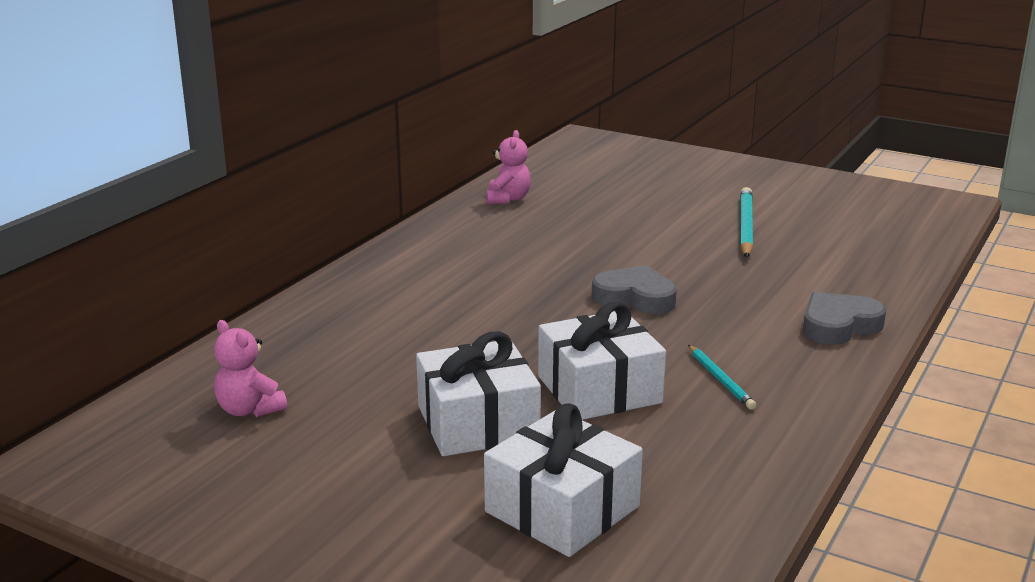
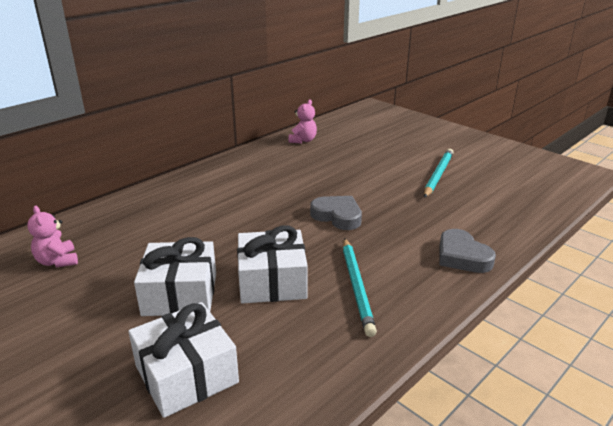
camera: 15 degrees right, 5 degrees up
turquoise pencil [688,345,756,410] -> turquoise pencil [343,238,377,337], size x1.69
grey heart [803,292,886,345] -> grey heart turned 105 degrees counterclockwise [440,229,496,273]

